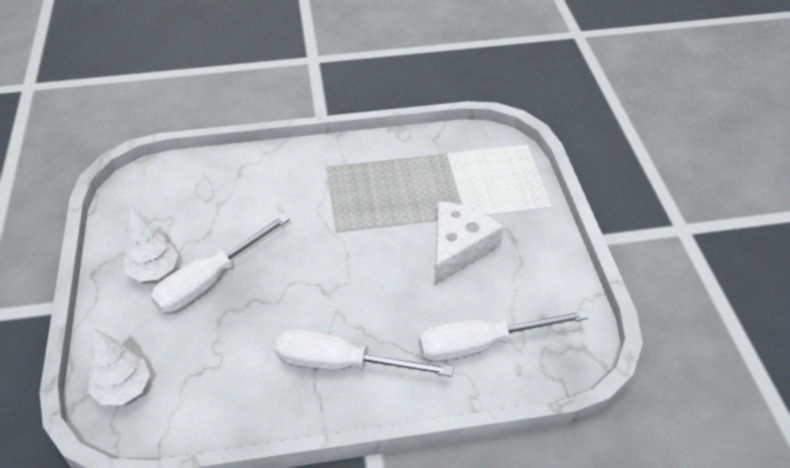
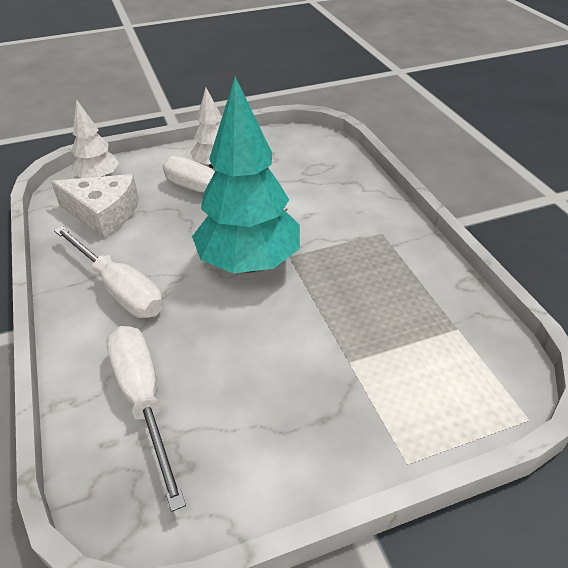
camera: 80 degrees right, 5 degrees down
white screwdriver [275,329,453,377] -> white screwdriver turned 135 degrees clockwise [54,226,163,318]
white cheese [435,201,503,285] -> white cheese moved to [51,174,139,238]
none -> turquoise tree [192,77,300,273]

